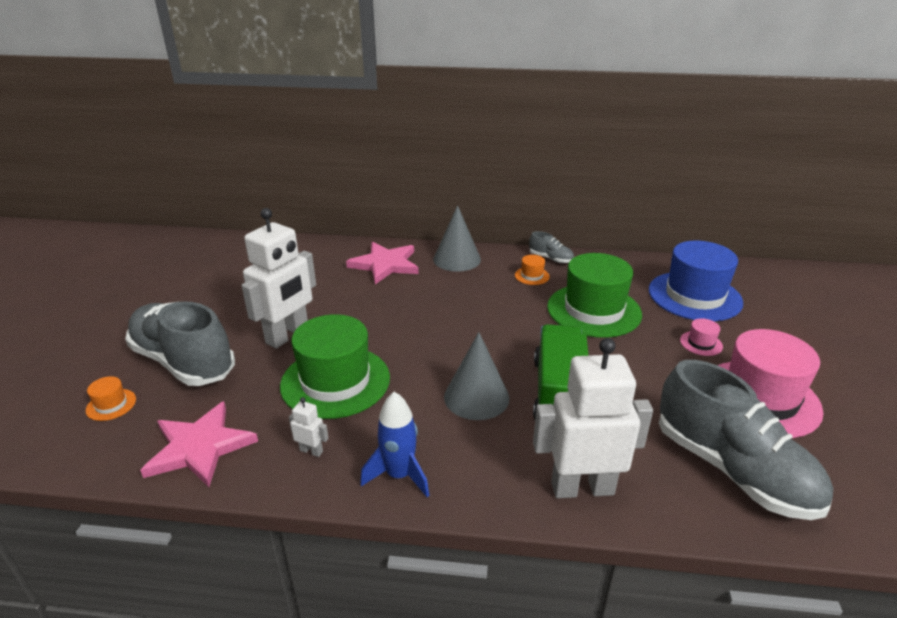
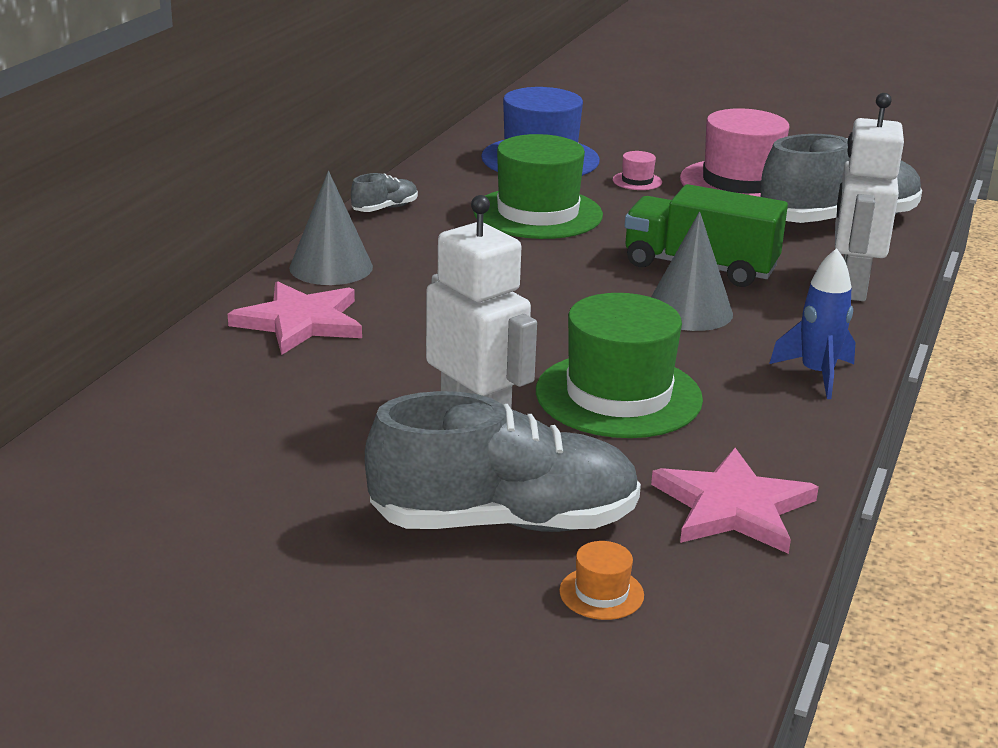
camera: 75 degrees left, 5 degrees down
grey shoe [125,301,235,386] -> grey shoe turned 150 degrees counterclockwise [365,391,641,532]
white robot [289,397,329,457] -> none
orange hat [515,255,550,285] -> none

